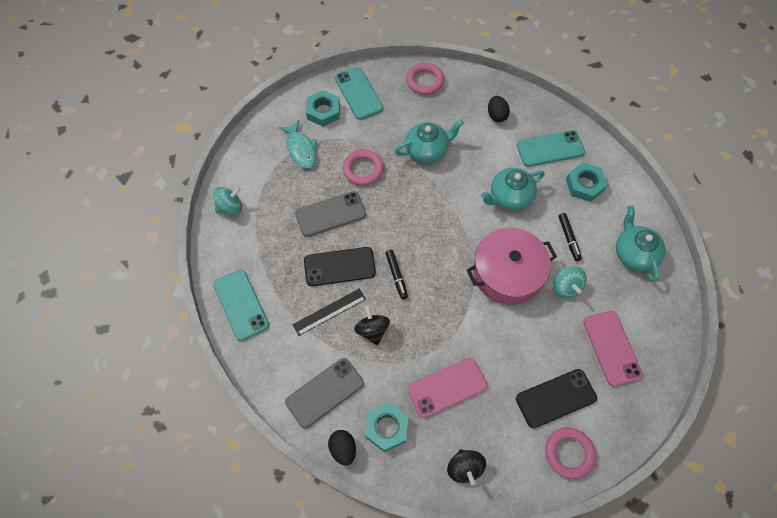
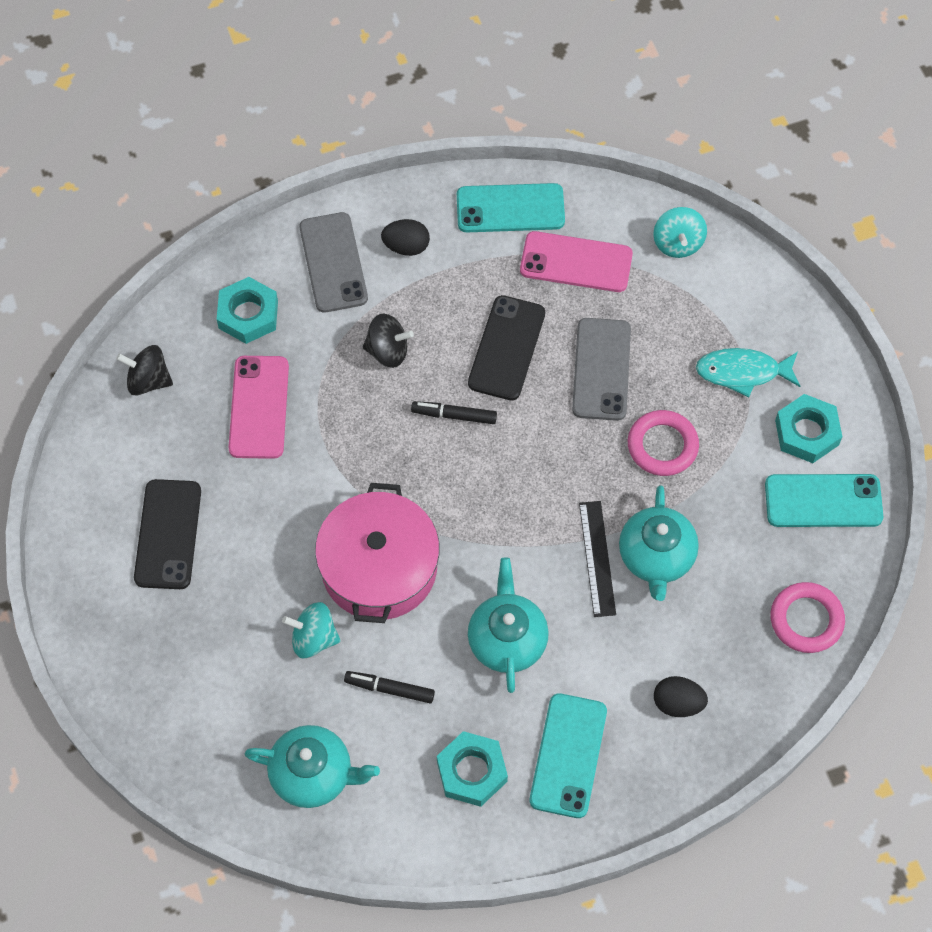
camera: 115 degrees right, 0 degrees up
black ruler [292,288,366,336] -> black ruler moved to [579,501,616,617]
black egg [328,430,356,466] -> black egg moved to [381,219,430,256]
pink ring [545,427,596,479] -> none
pink phone [583,311,643,387] -> pink phone moved to [520,231,633,292]

